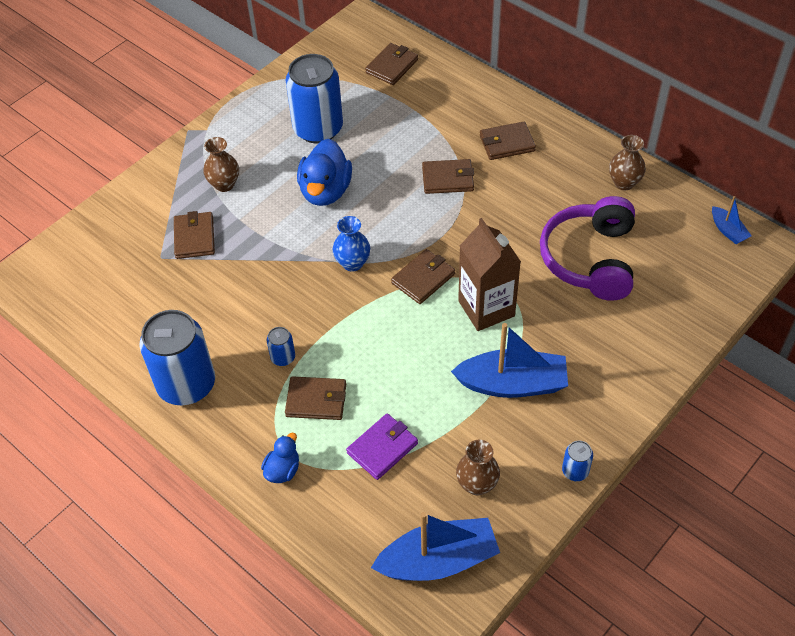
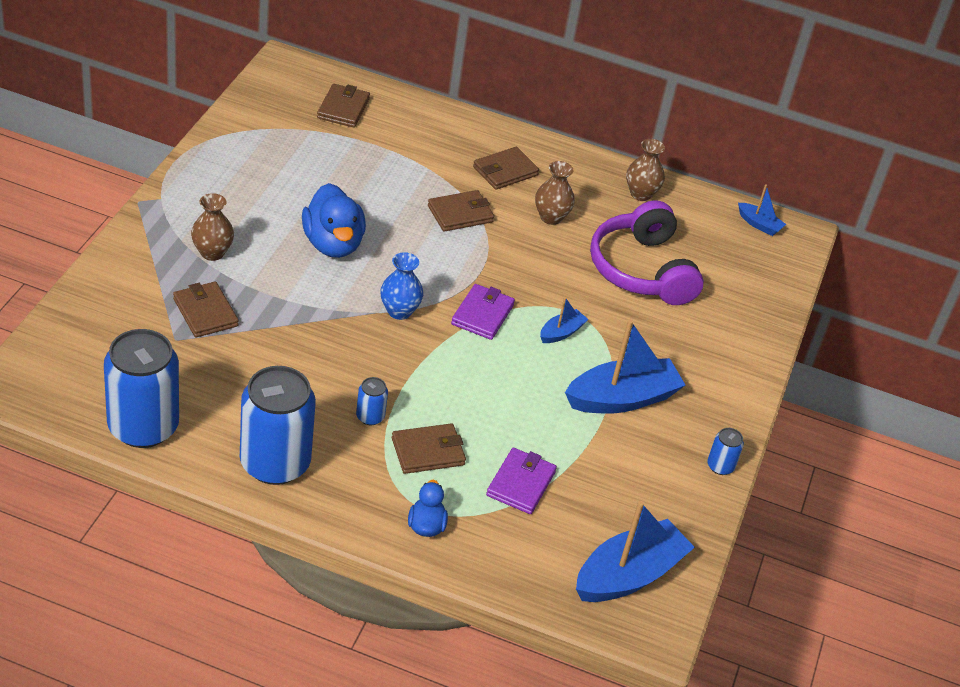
camera: 30 degrees left, 10 degrees down
blue can [286,54,343,143] -> blue can moved to [104,329,179,448]
brown wallet [391,249,455,304] -> purple wallet [451,284,515,340]
brown vase [456,440,500,495] -> brown vase moved to [535,161,575,225]
brown carton [458,218,521,331] -> blue boat [540,297,589,343]

